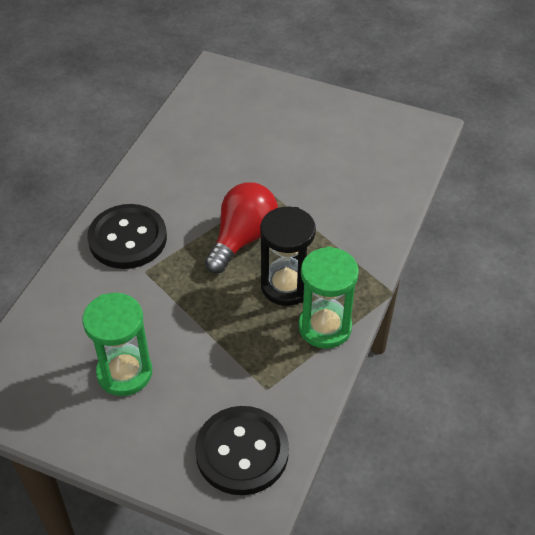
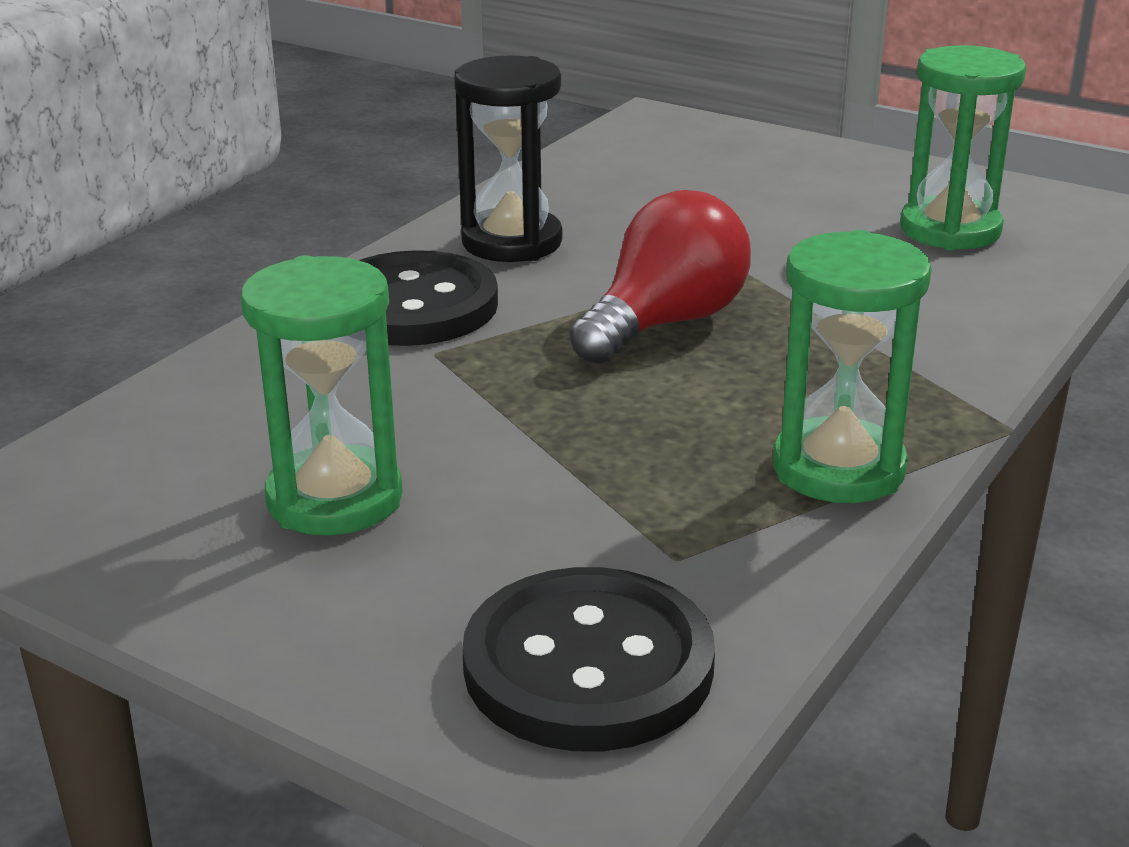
camera: 10 degrees right, 20 degrees down
black hourglass [260,207,316,306] -> black hourglass moved to [454,56,562,262]
none -> green hourglass [900,45,1026,250]

